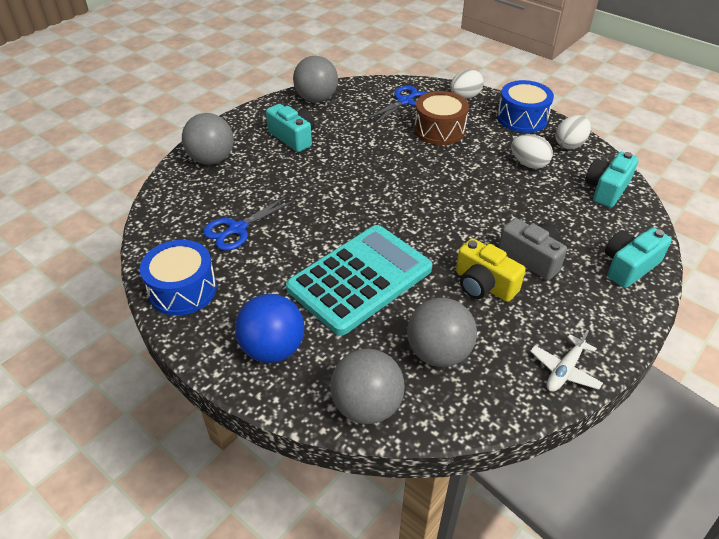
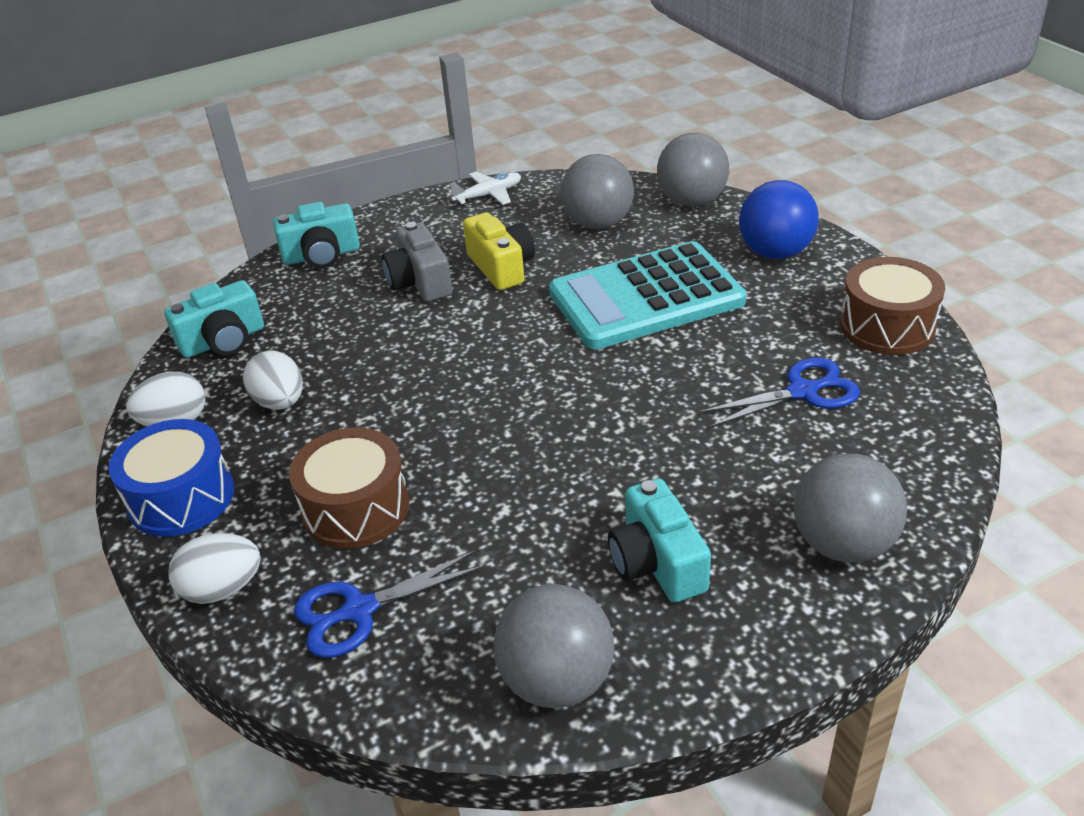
camera: 155 degrees left, 5 degrees down
blue drum [140,240,217,316] -> brown drum [840,257,945,355]

